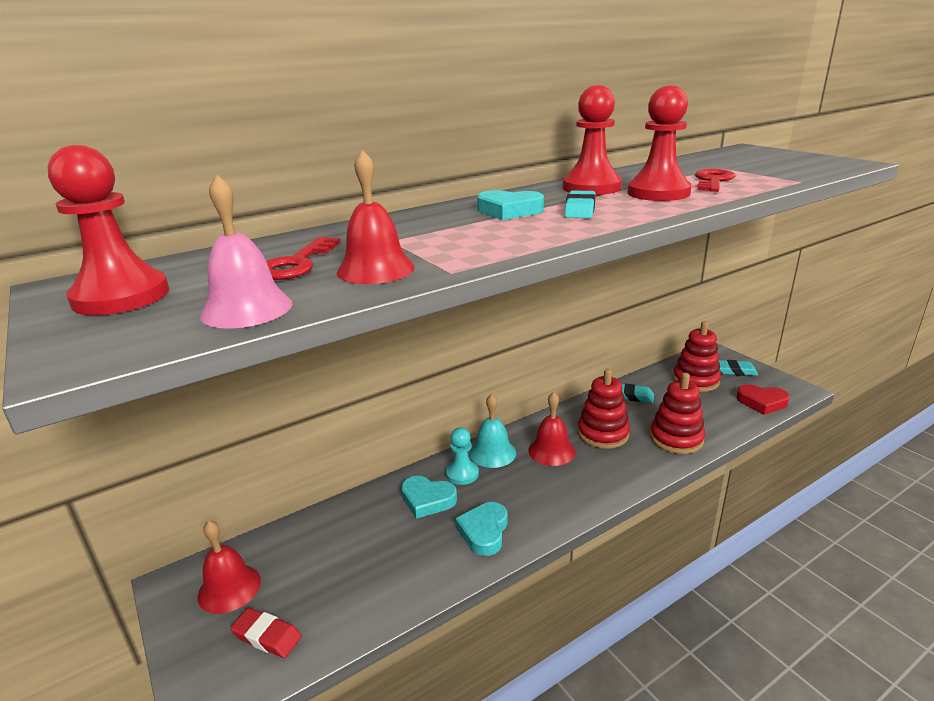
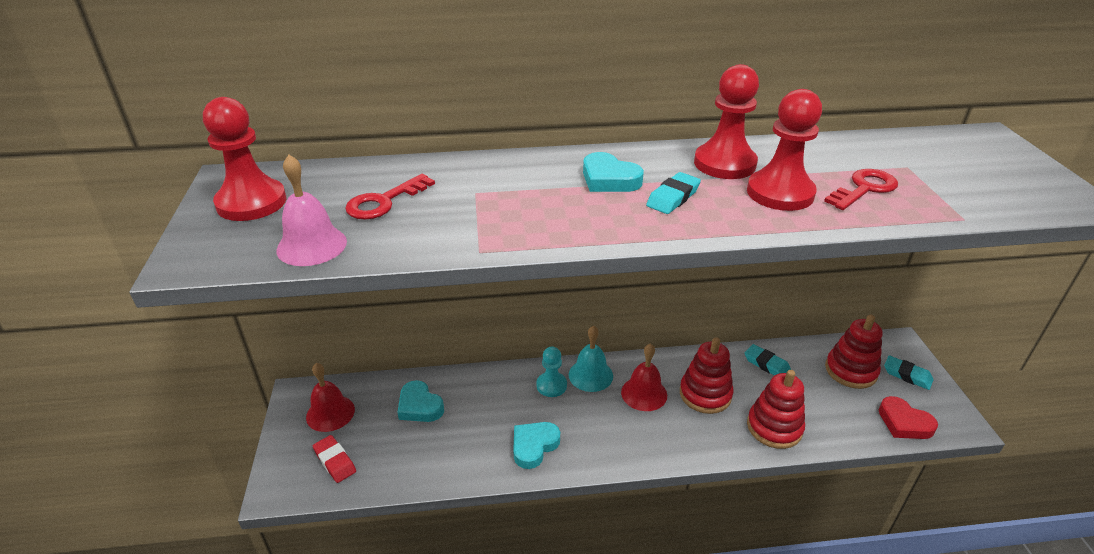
camera: 25 degrees right, 10 degrees up
red bell [337,150,415,284] -> none
turquoise heart [401,476,457,519] -> turquoise heart moved to [397,380,444,422]

